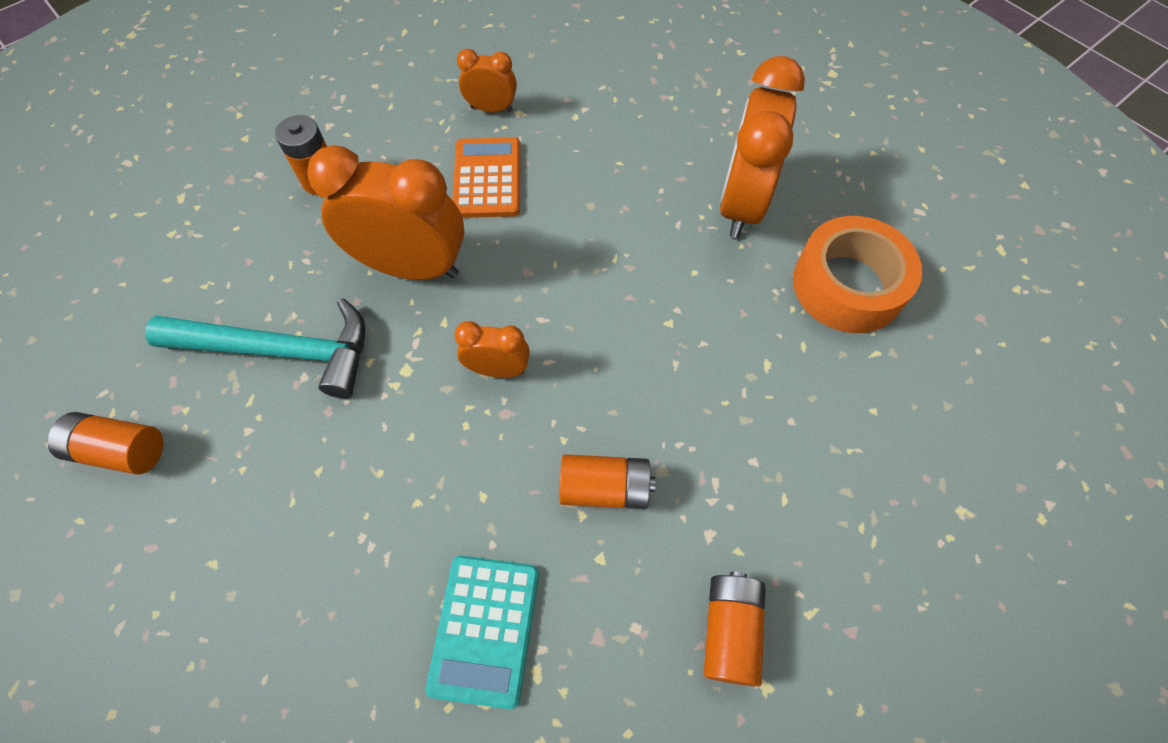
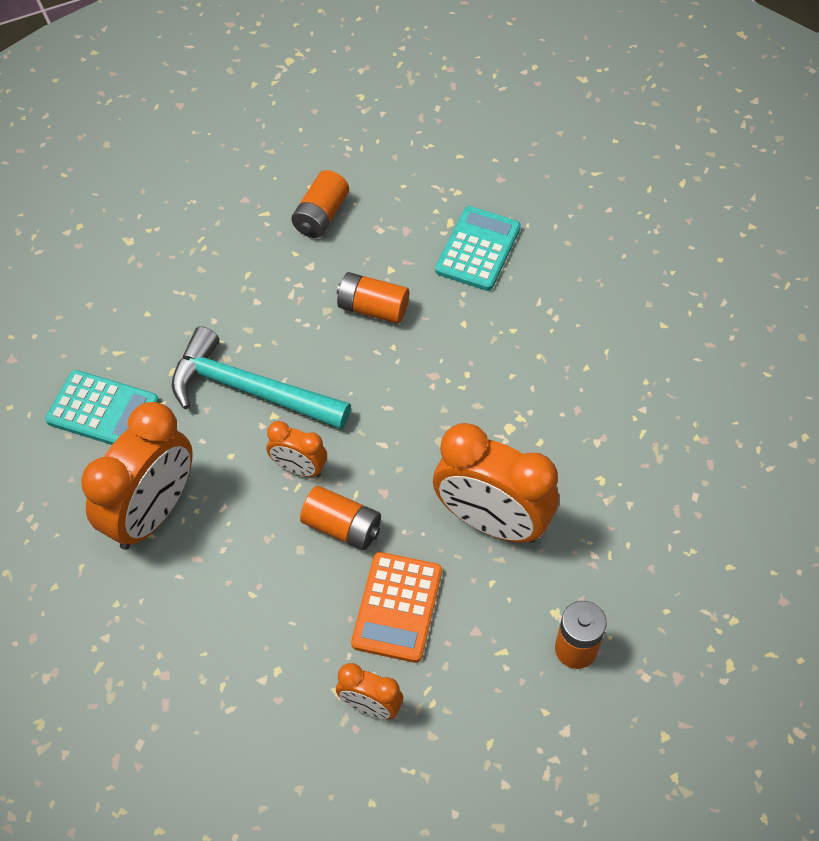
camera: 165 degrees left, 5 degrees down
orange battery [47,412,163,475] -> orange battery moved to [300,486,381,550]
turquoise hammer [145,298,365,398] -> turquoise hammer moved to [172,326,351,430]
orange clock [454,321,530,378] -> orange clock moved to [267,421,327,477]
orange tape [793,216,922,333] -> turquoise calculator [45,370,159,445]

